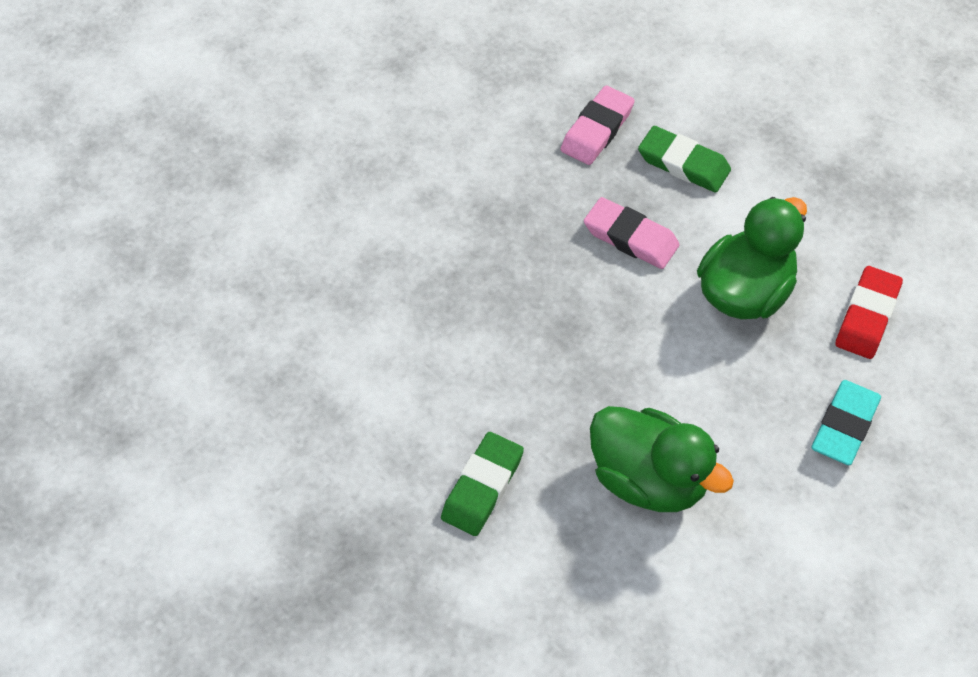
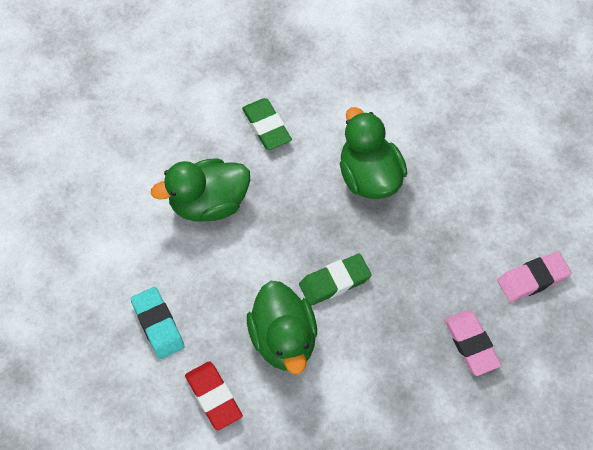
camera: 125 degrees right, 5 degrees up
pink eraser [584,197,680,269] -> pink eraser moved to [498,252,572,302]
green eraser [638,126,731,193] -> green eraser moved to [299,254,372,306]
none -> green duck [340,107,408,199]

